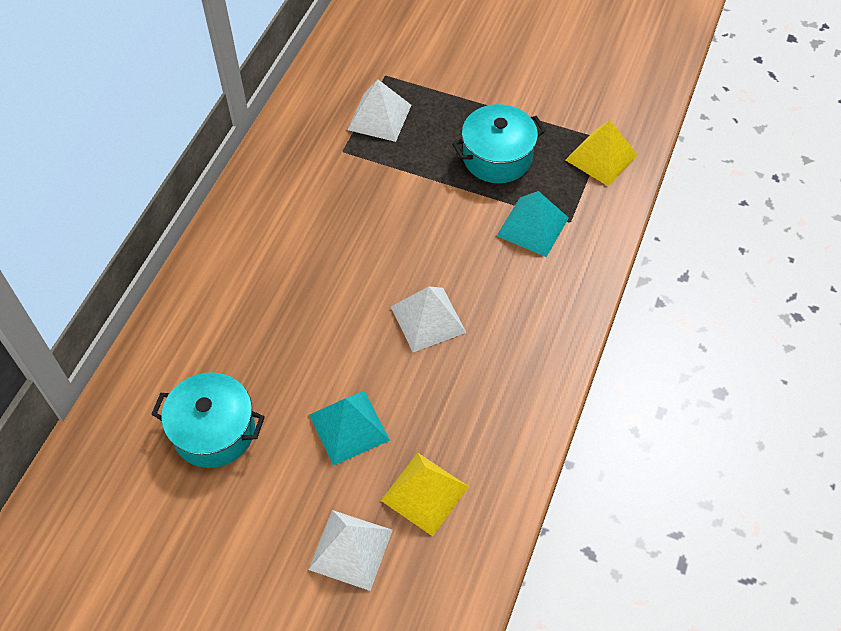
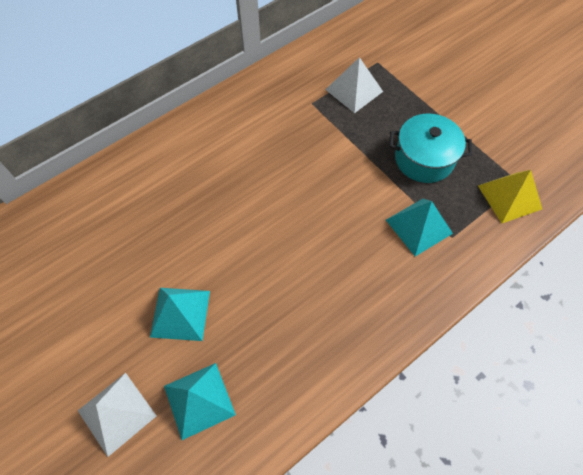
camera: 30 degrees right, 5 degrees up
turquoise pot [151,372,265,468] -> none
yellow pyramid [380,453,469,536] -> turquoise pyramid [164,363,236,440]
white pyramid [391,286,466,352] -> none

